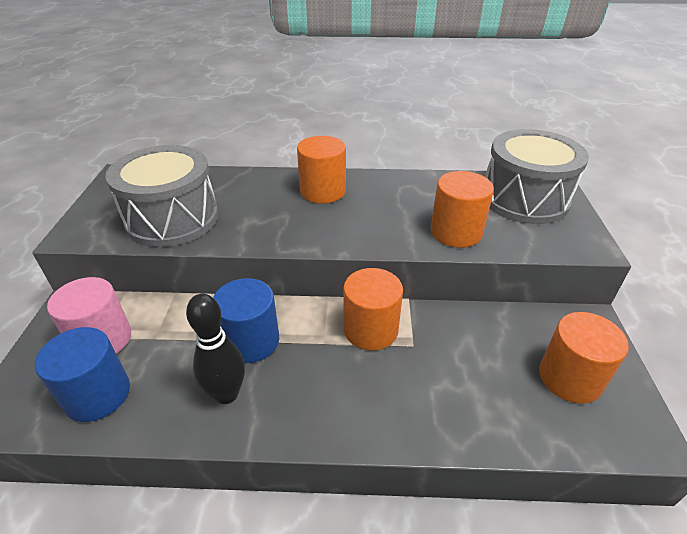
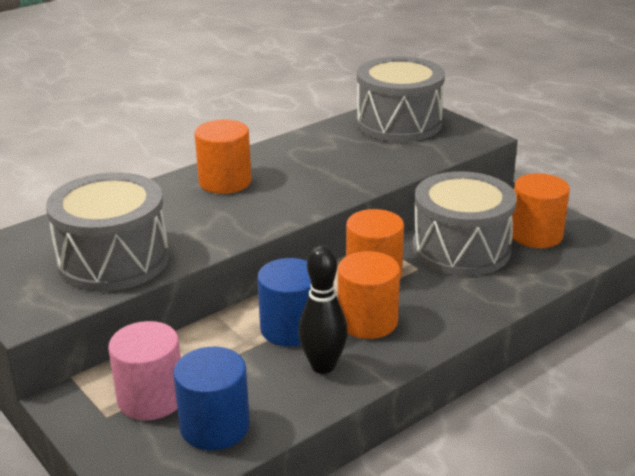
camera: 40 degrees left, 10 degrees down
orange cylinder [431,171,494,248] -> orange cylinder moved to [338,251,400,339]
none -> grey drum [412,171,517,276]

